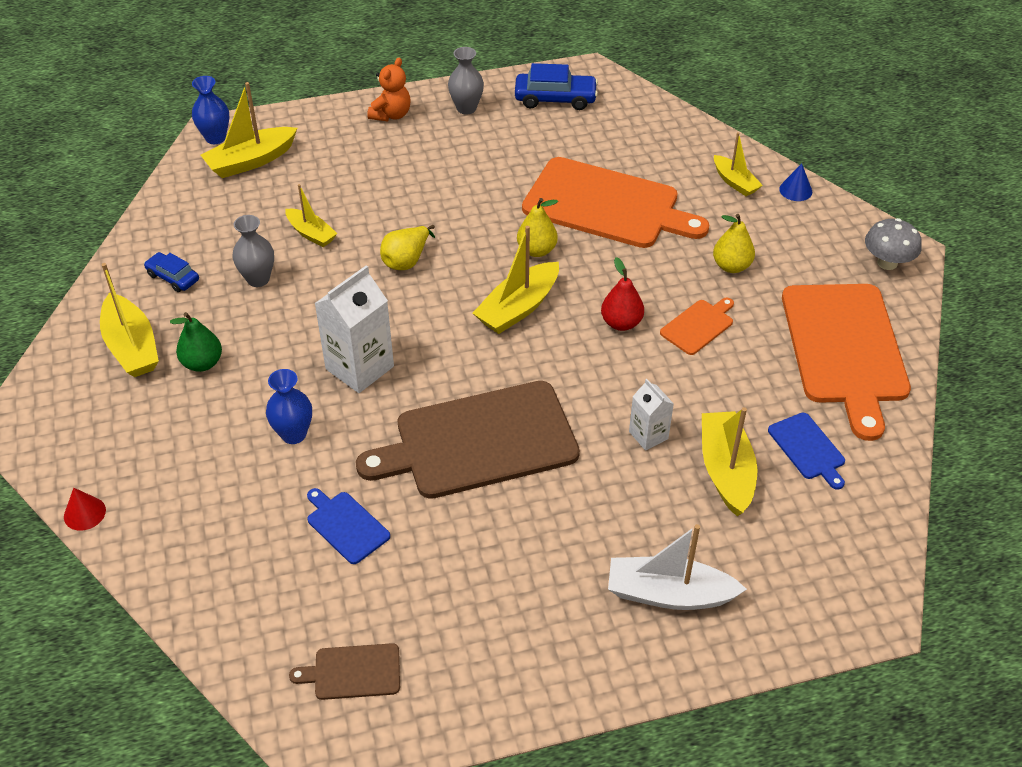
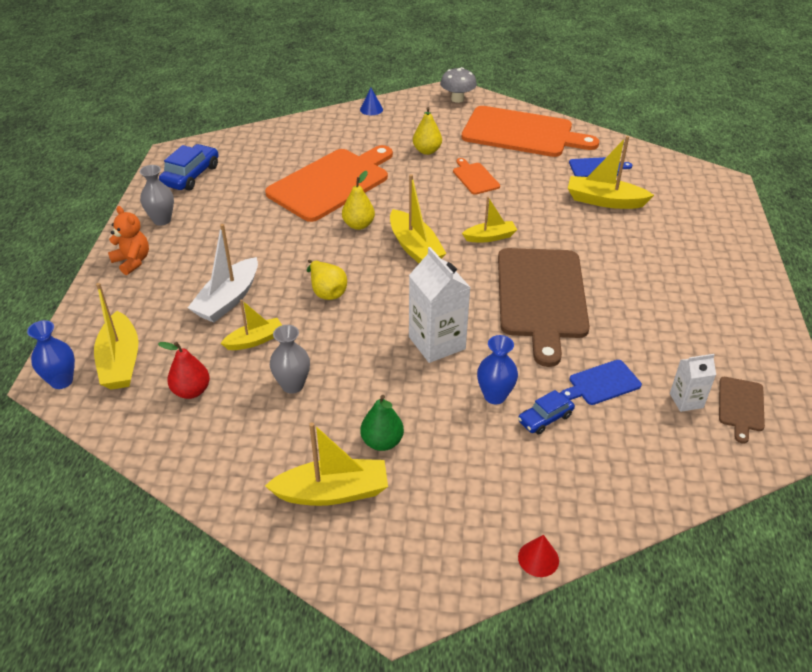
camera: 70 degrees left, 5 degrees down
blue car [144,252,199,292] -> blue car moved to [518,390,575,435]
red pear [601,257,644,331] -> red pear moved to [158,342,210,399]
white boat [608,524,747,610] -> white boat moved to [188,224,258,323]
white carton [629,379,674,451] -> white carton moved to [670,354,716,412]
yellow boat [714,132,763,196] -> yellow boat moved to [462,197,517,242]

